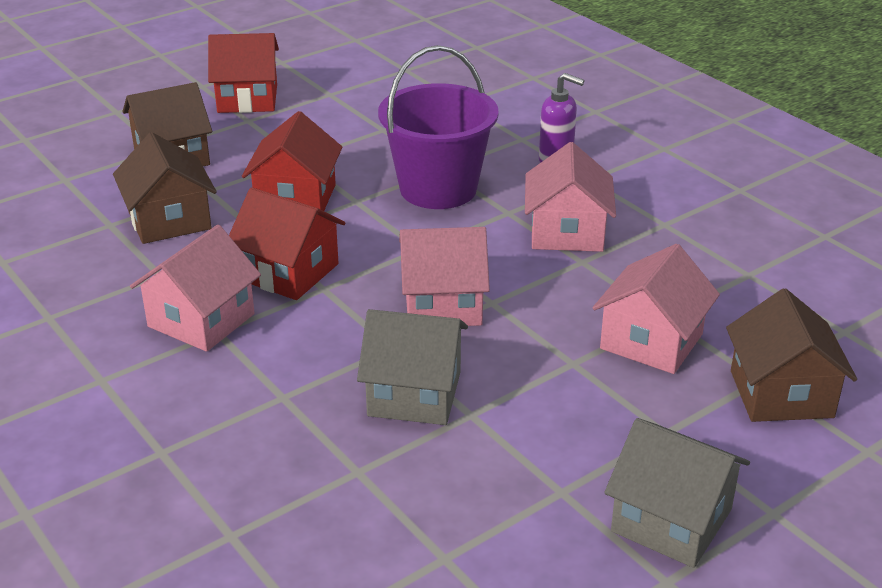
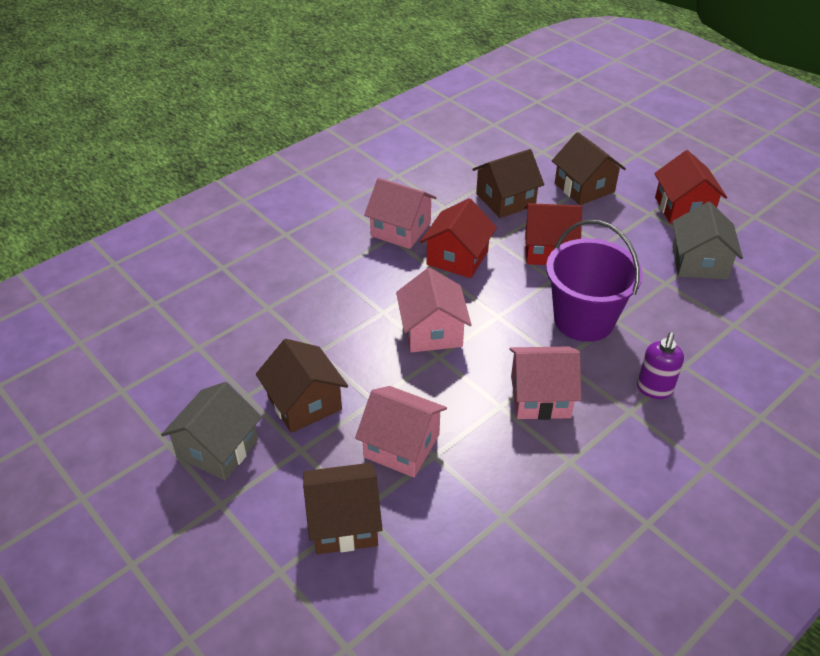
camera: 85 degrees right, 10 degrees up
grey house [357,309,468,425] -> grey house moved to [672,202,743,279]
none -> brown house [256,339,348,433]

